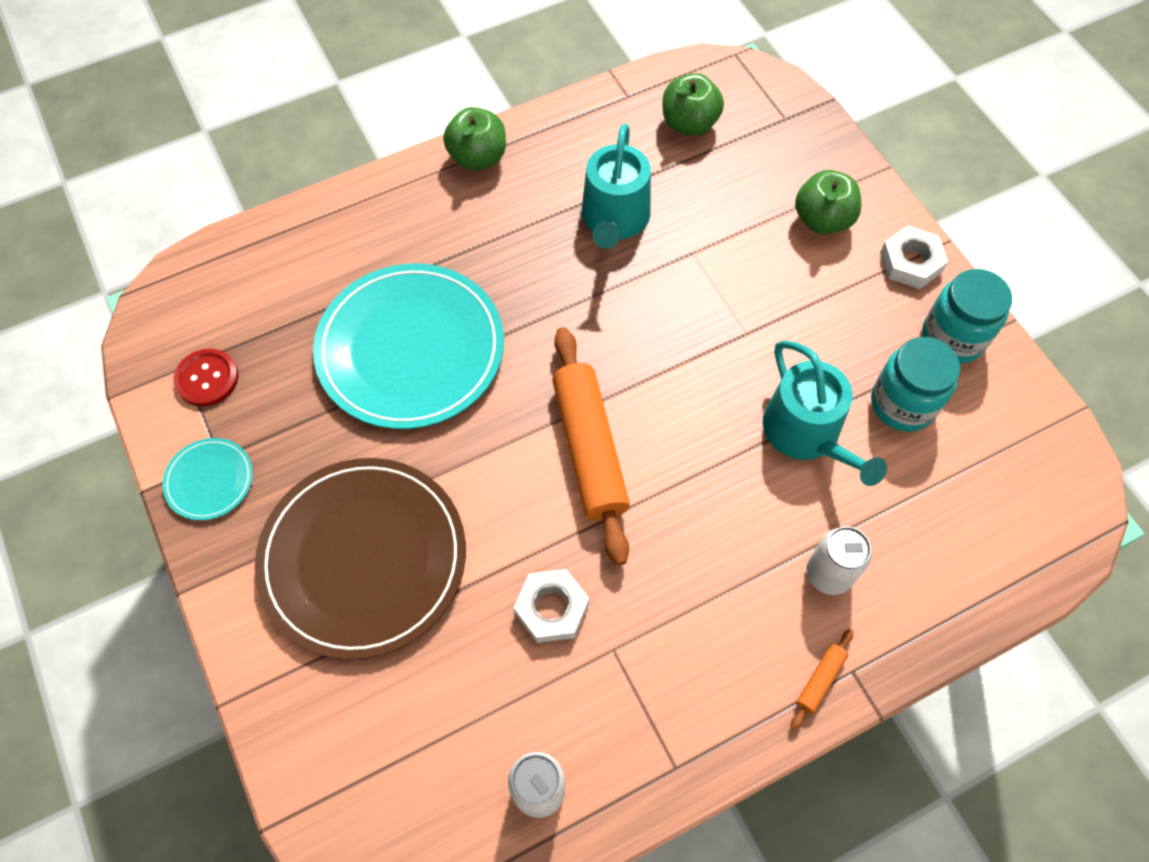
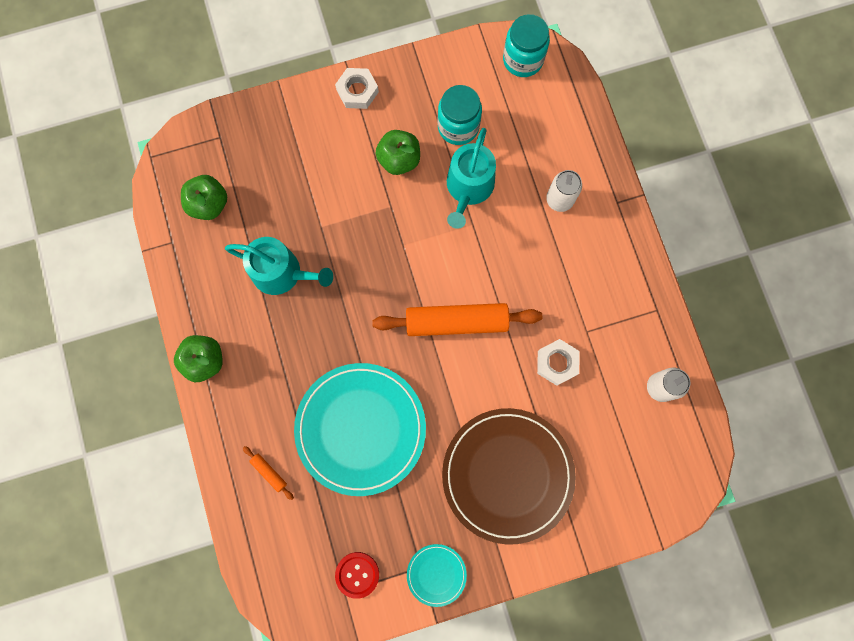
camera: 80 degrees left, 15 degrees up
turquoise watering can [763,340,887,486] -> turquoise watering can turned 120 degrees clockwise [447,128,496,229]
orange rolling pin [791,629,853,730] -> orange rolling pin moved to [243,446,294,500]
green apple [795,170,861,234] -> green apple moved to [375,130,420,175]
turquoise jar [922,269,1012,364] -> turquoise jar moved to [503,14,550,77]

